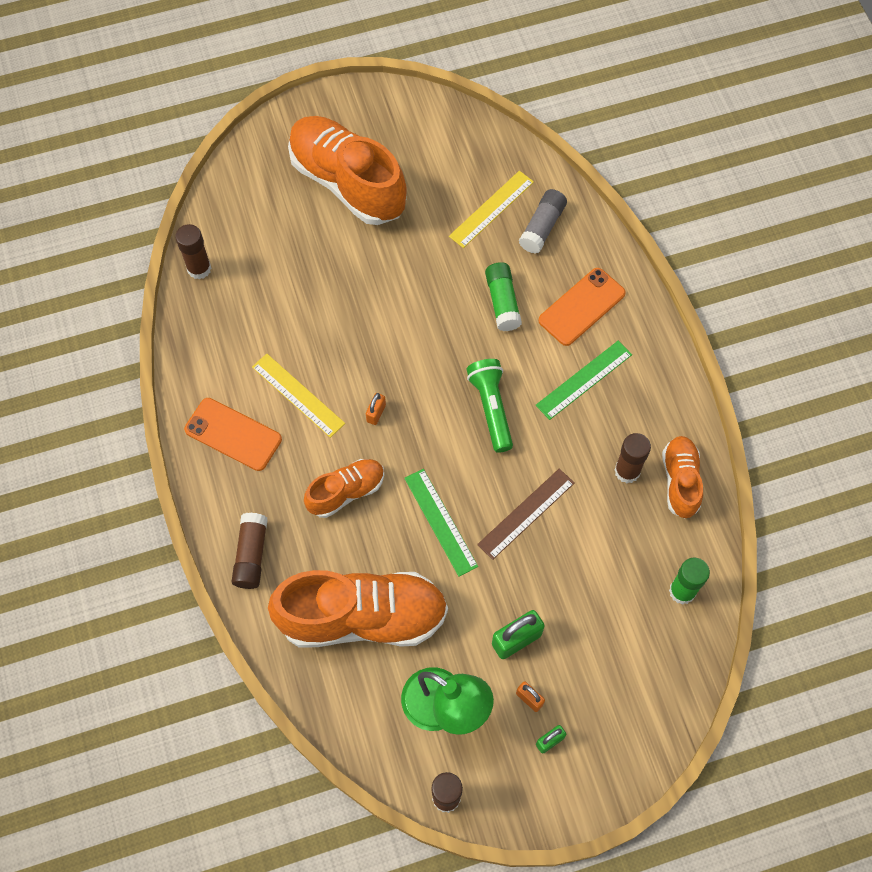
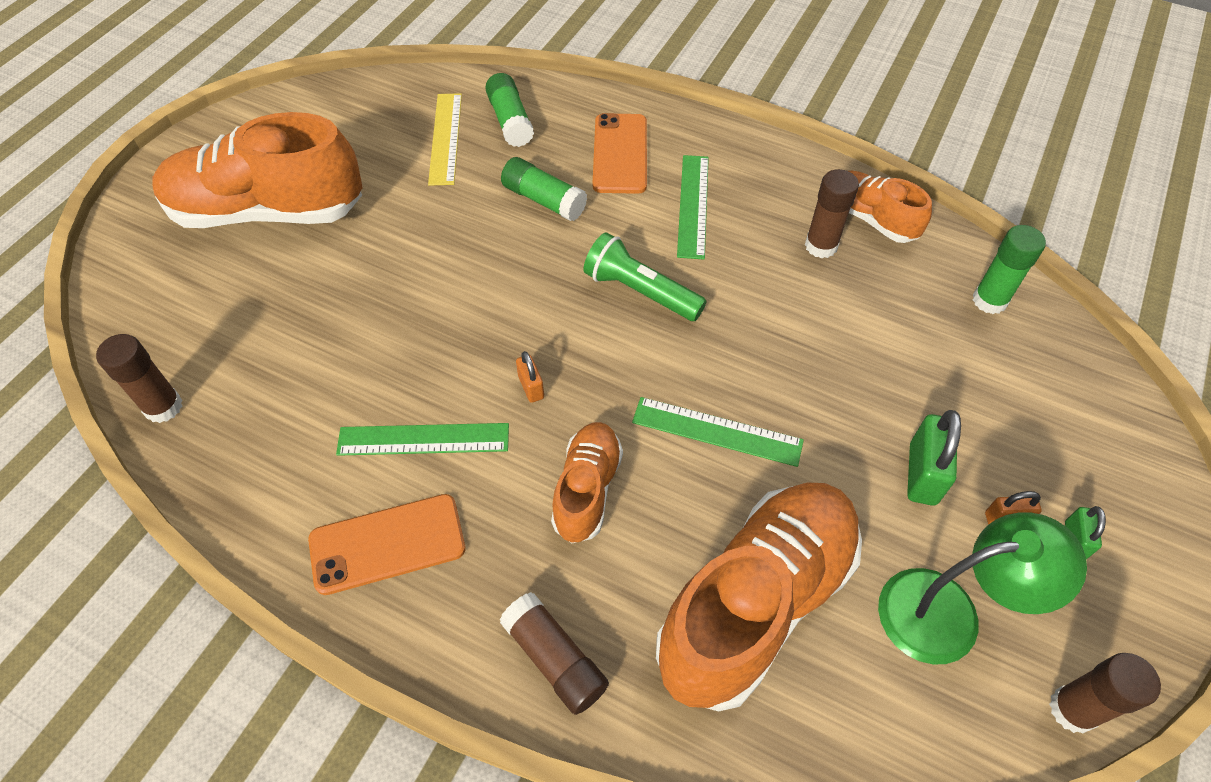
camera: 45 degrees left, 10 degrees down
yellow ruler [252,354,345,438] -> green ruler [336,423,509,456]
brown ruler [477,469,575,560] -> none
grey glue stick [519,189,567,254] -> green glue stick [485,73,534,147]

